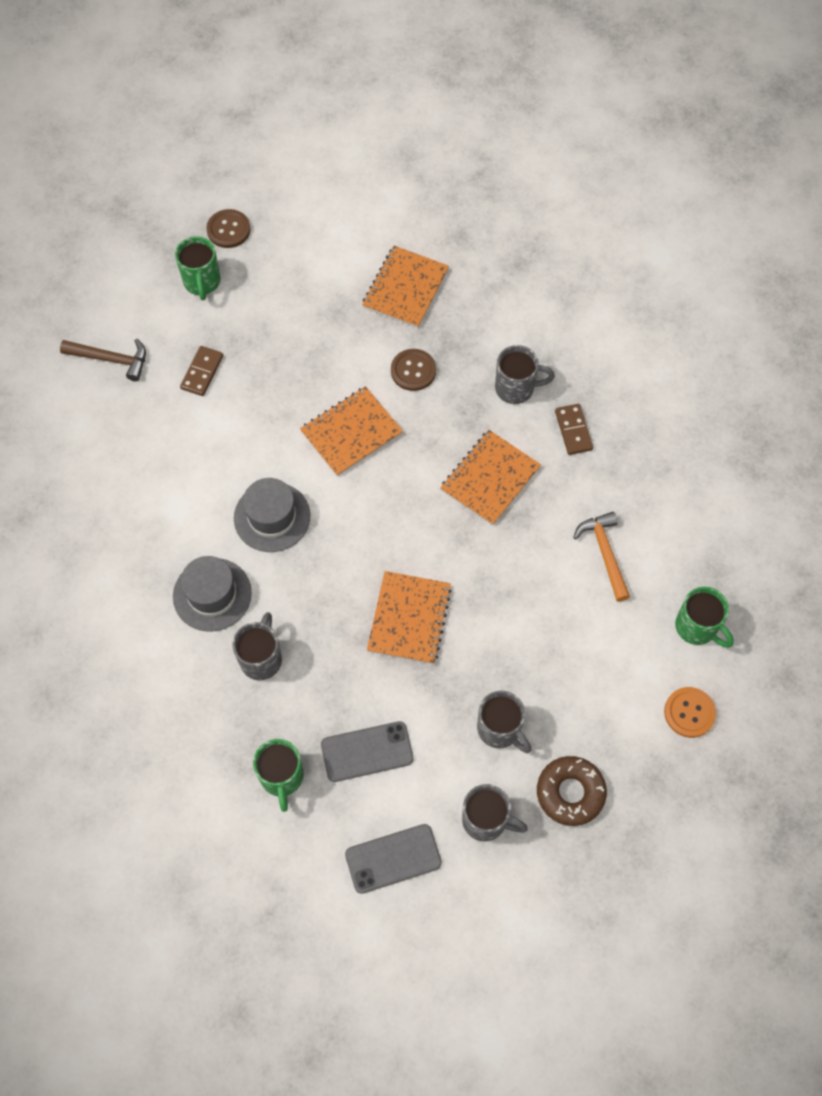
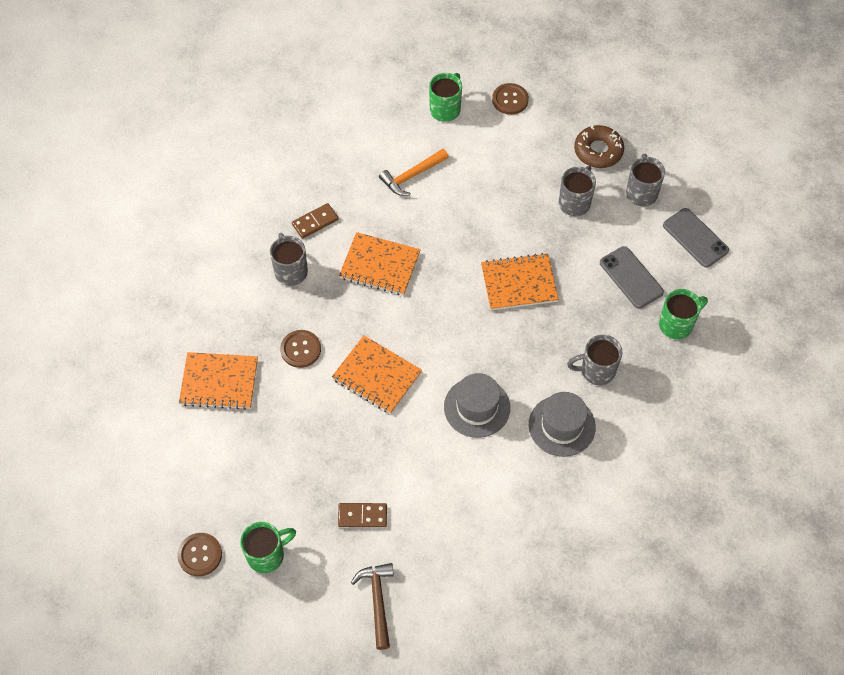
camera: 110 degrees left, 5 degrees down
orange button [664,687,716,738] -> brown button [492,83,529,115]

